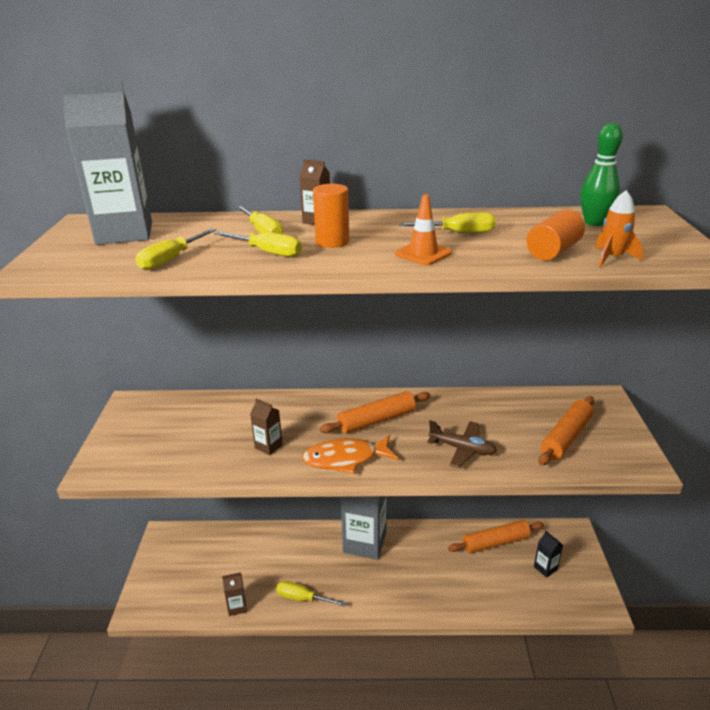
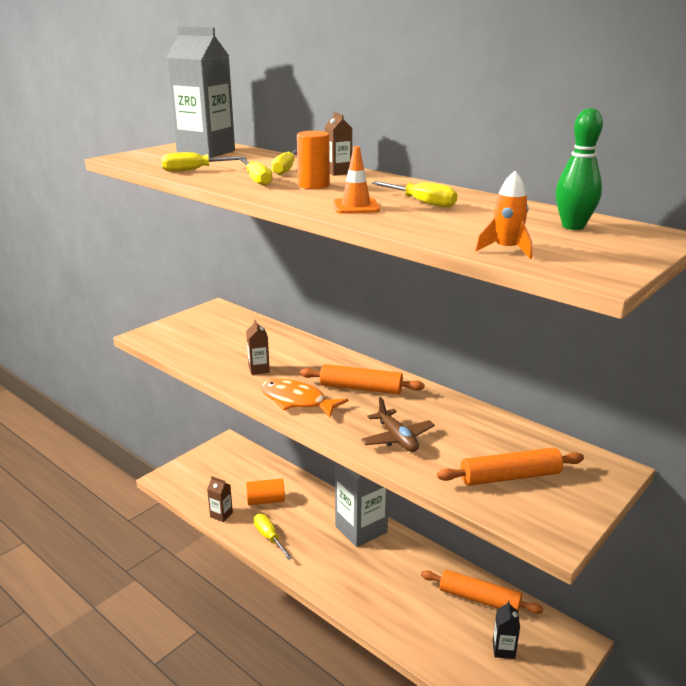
camera: 40 degrees right, 5 degrees down
orange cylinder [526,210,585,260] -> orange cylinder moved to [246,479,285,505]

